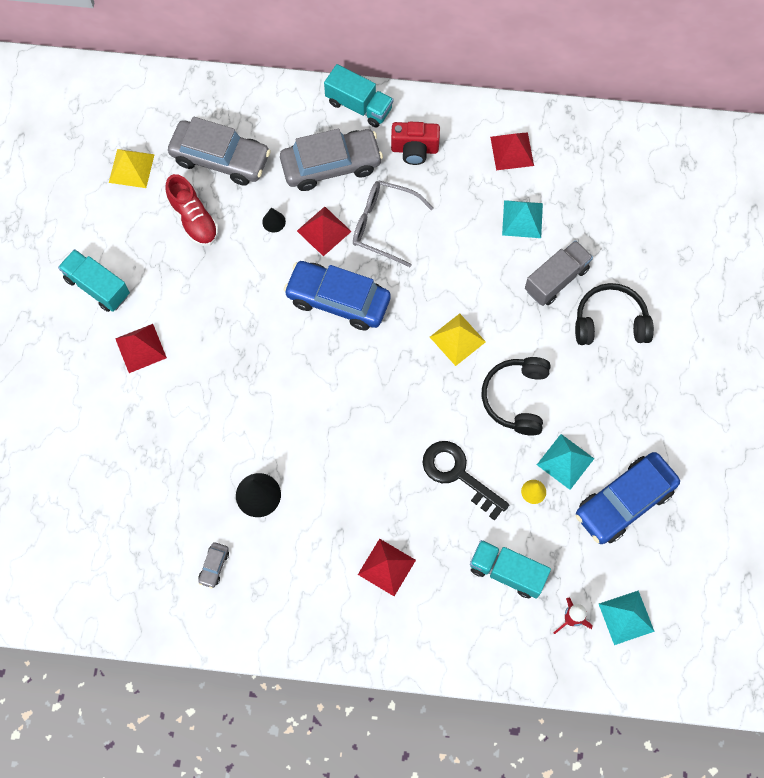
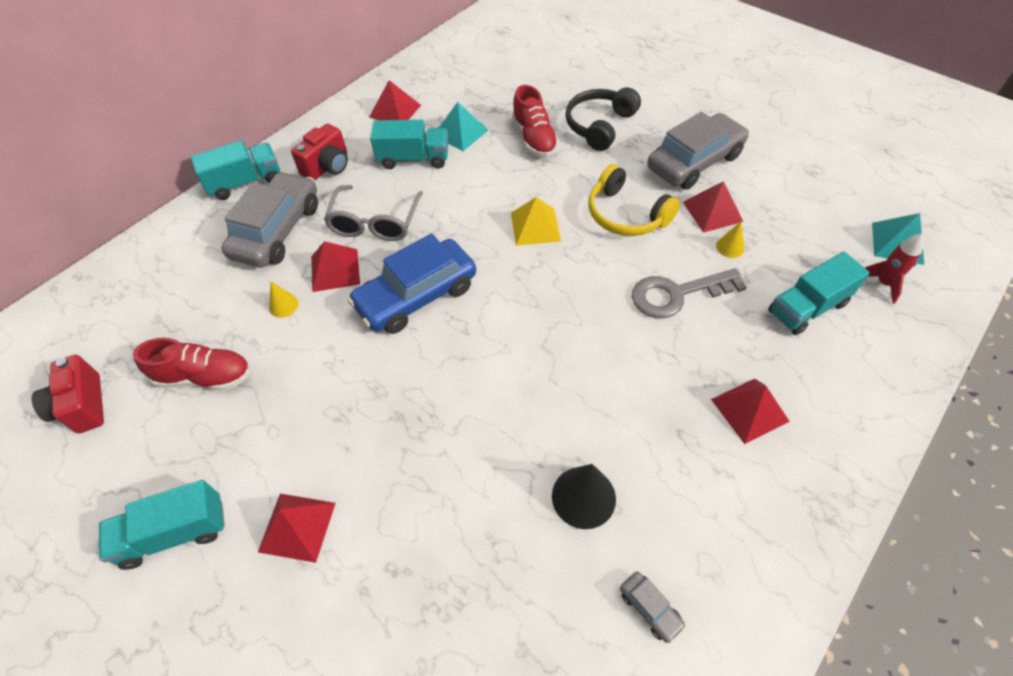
camera: 55 degrees left, 15 degrees down
yellow pyramid [109,149,155,188] -> red camera [32,355,104,434]
grey car [168,117,271,186] -> grey car moved to [647,112,749,190]
black cone [262,208,286,233] -> yellow cone [269,281,299,318]
grey glasses [353,181,433,267] -> grey glasses turned 45 degrees counterclockwise [324,185,423,241]
black key [422,441,510,521] -> grey key [632,268,747,318]
black headphones [482,357,550,436] -> yellow headphones [588,164,680,236]
grey truck [525,240,593,306] -> red shoe [512,85,559,157]
turquoise pyramid [537,434,594,490] -> red pyramid [683,181,743,233]
blue car [575,452,680,544] -> none
none -> turquoise truck [370,120,448,169]

